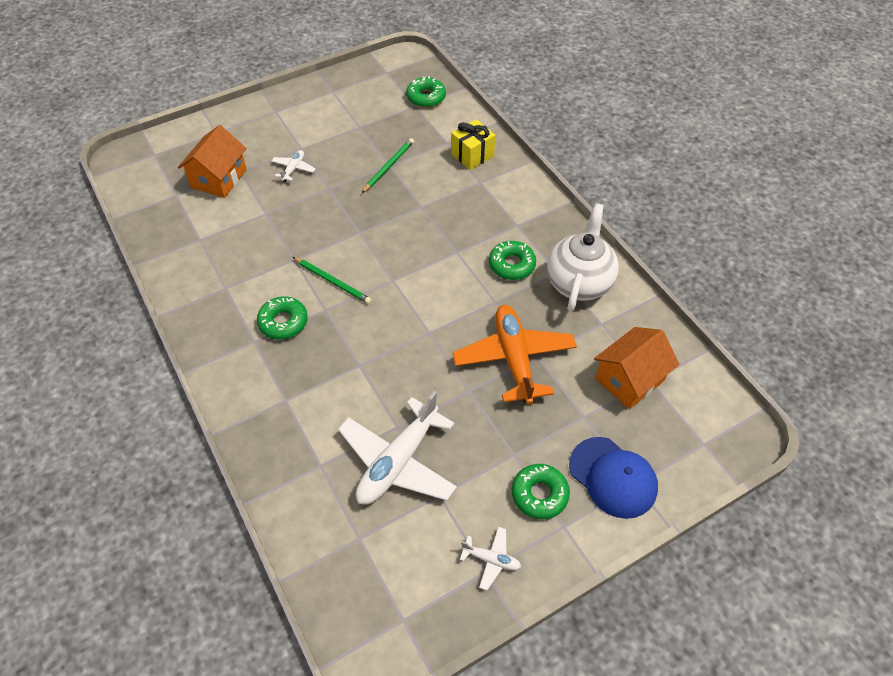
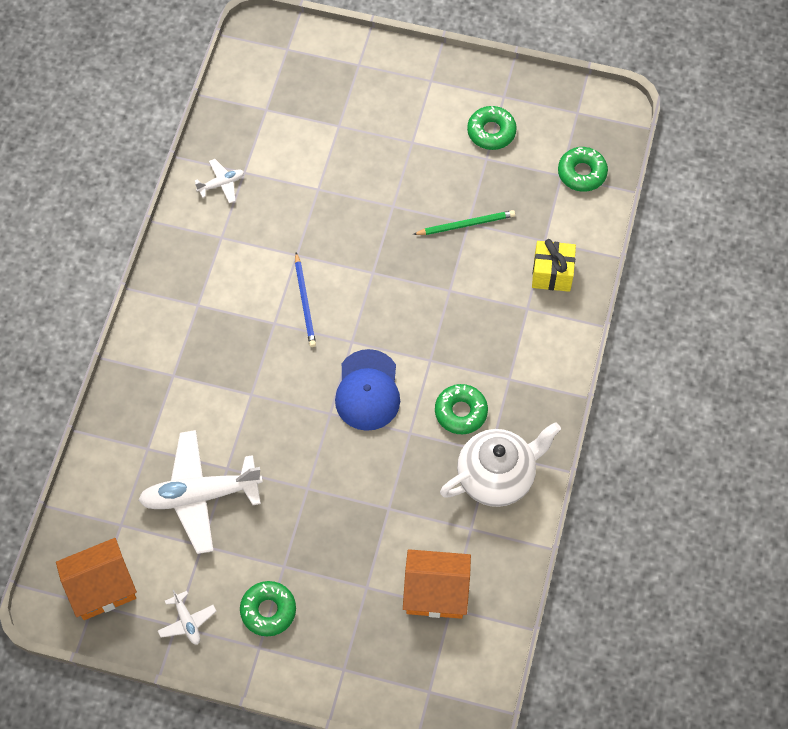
camera: 45 degrees right, 10 degrees up
orange house [178,125,247,198] -> orange house moved to [56,538,137,620]
green donut [257,296,308,339] -> green donut moved to [467,106,517,150]
white plane [271,150,316,182] -> white plane moved to [195,159,244,203]
green pencil [293,257,372,304] -> blue pencil [295,252,316,347]
orange plane [452,305,577,405] -> none
blue cap [569,437,658,519] -> blue cap moved to [335,349,400,431]

